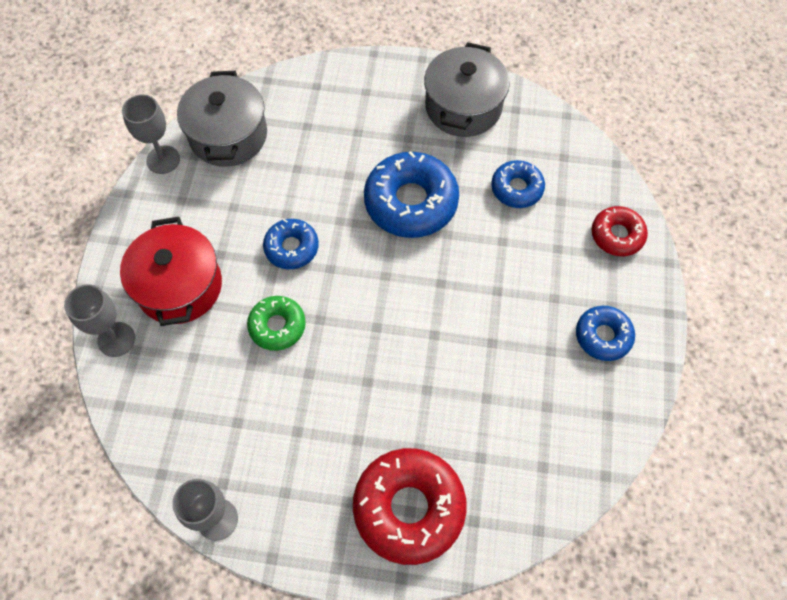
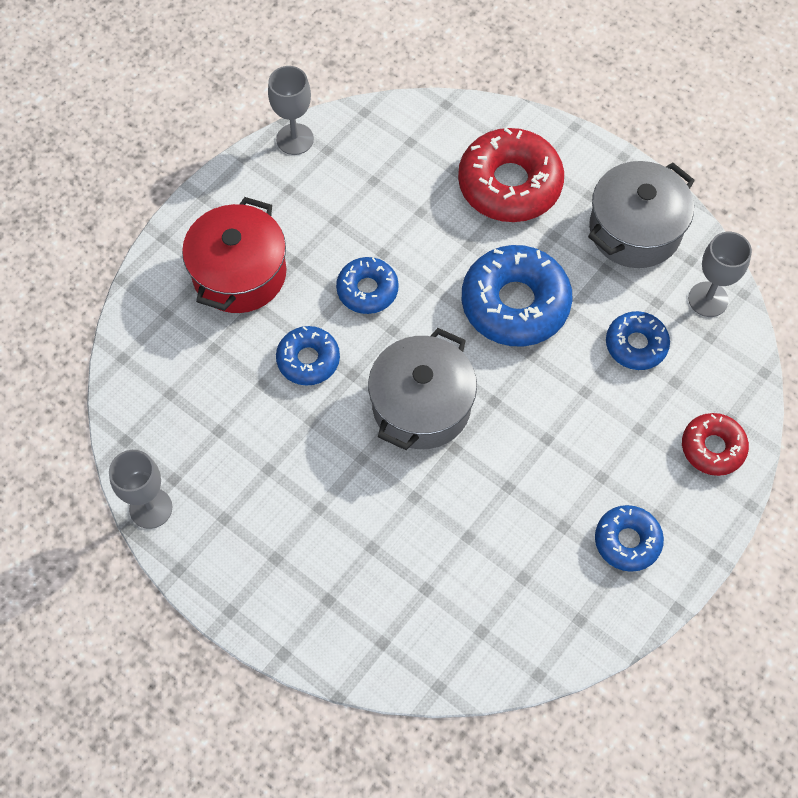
camera: 30 degrees right, 0 degrees up
grey goblet [64,284,135,357] -> grey goblet moved to [688,232,752,317]
grey pot [177,71,267,167] -> grey pot moved to [368,328,477,450]
green donut [247,296,306,351] -> blue donut [276,326,340,386]
red donut [353,448,467,565] -> red donut moved to [458,127,564,222]

